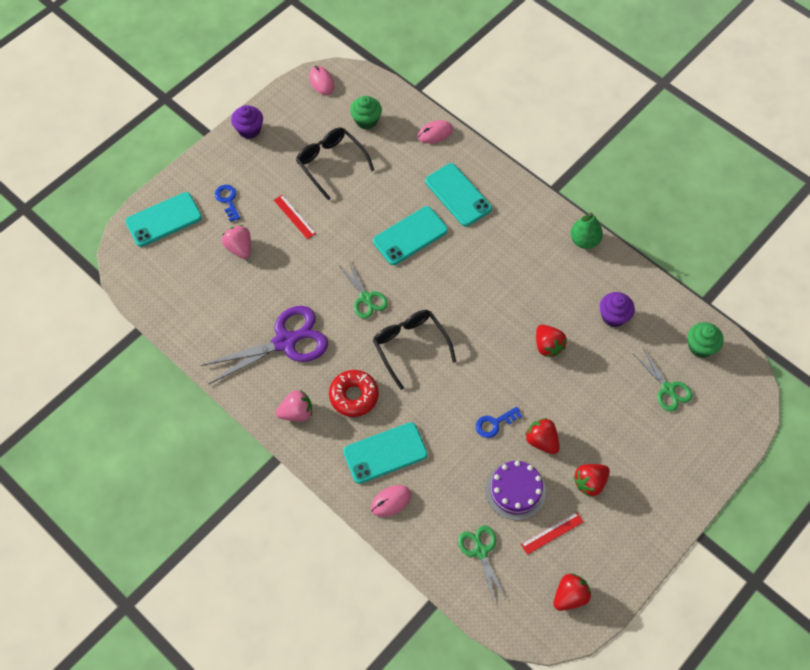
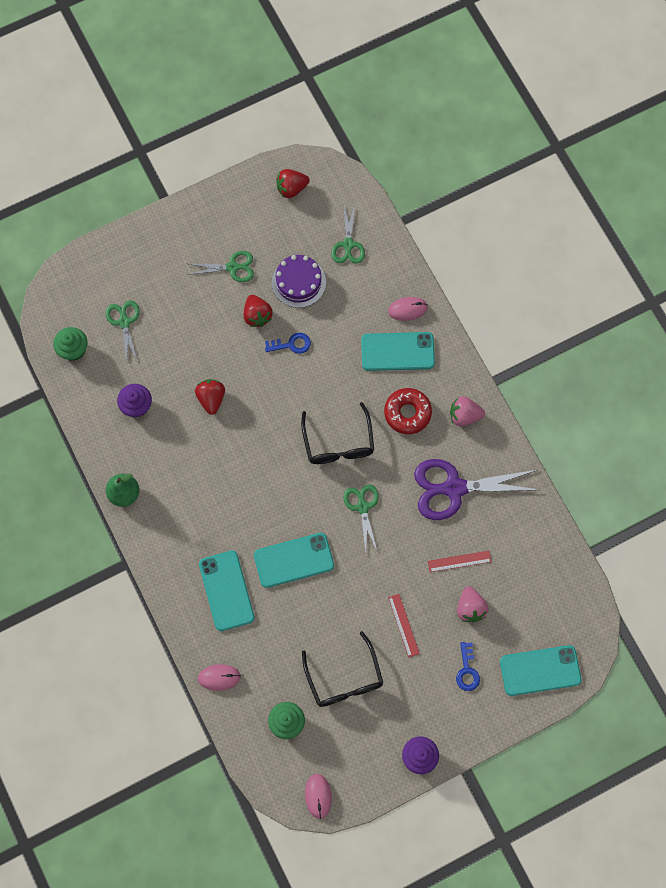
camera: 160 degrees left, 10 degrees up
red ruler [521,512,583,555] -> red ruler moved to [428,551,491,572]
red strawberry [573,464,610,497] -> green scissors [187,251,254,282]

